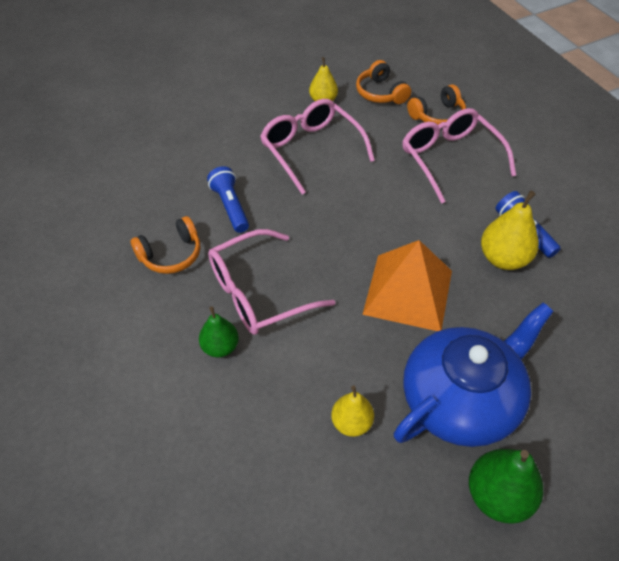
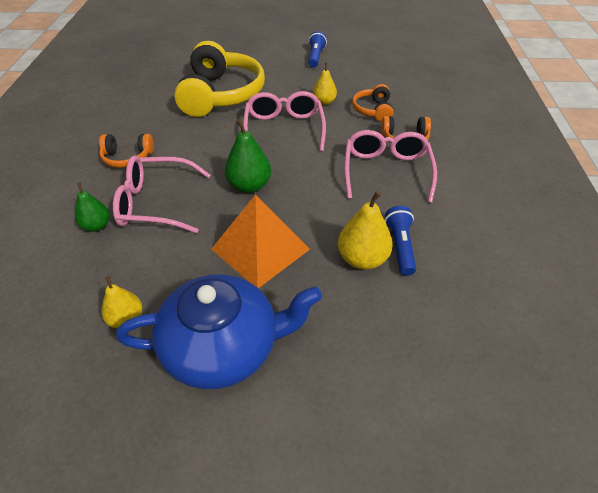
camera: 30 degrees right, 5 degrees down
blue flashlight [207,166,249,233] -> blue flashlight moved to [308,31,327,68]
green pear [469,449,543,524] -> green pear moved to [225,119,271,193]
none -> yellow headphones [174,41,265,117]

